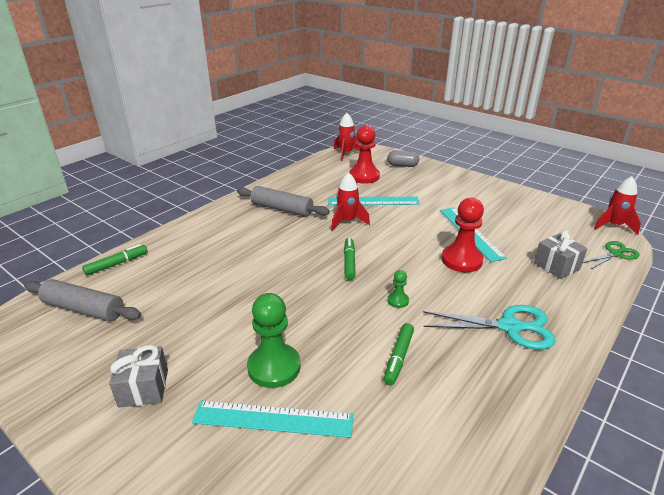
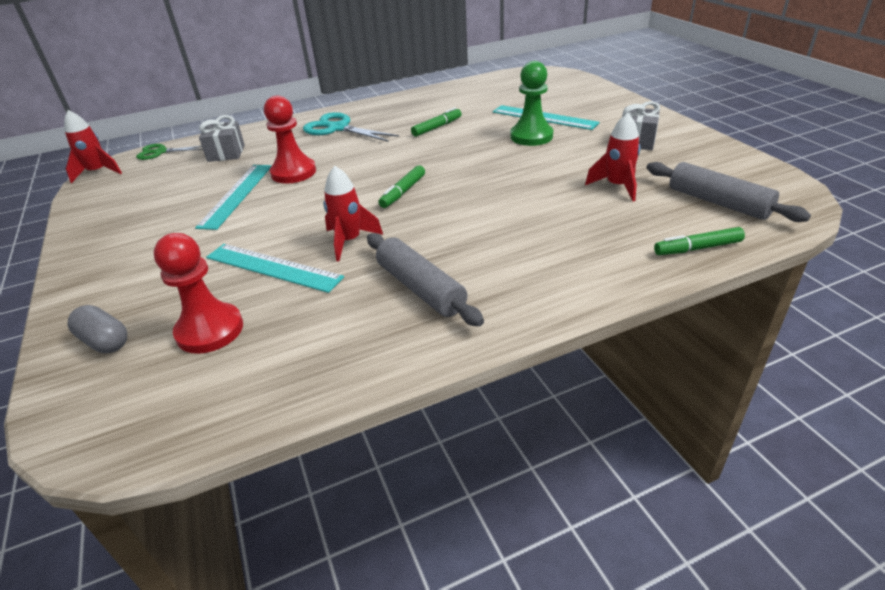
camera: 150 degrees left, 5 degrees up
red rocket [334,113,360,161] -> red rocket moved to [585,113,640,202]
green pawn [387,270,409,308] -> none

